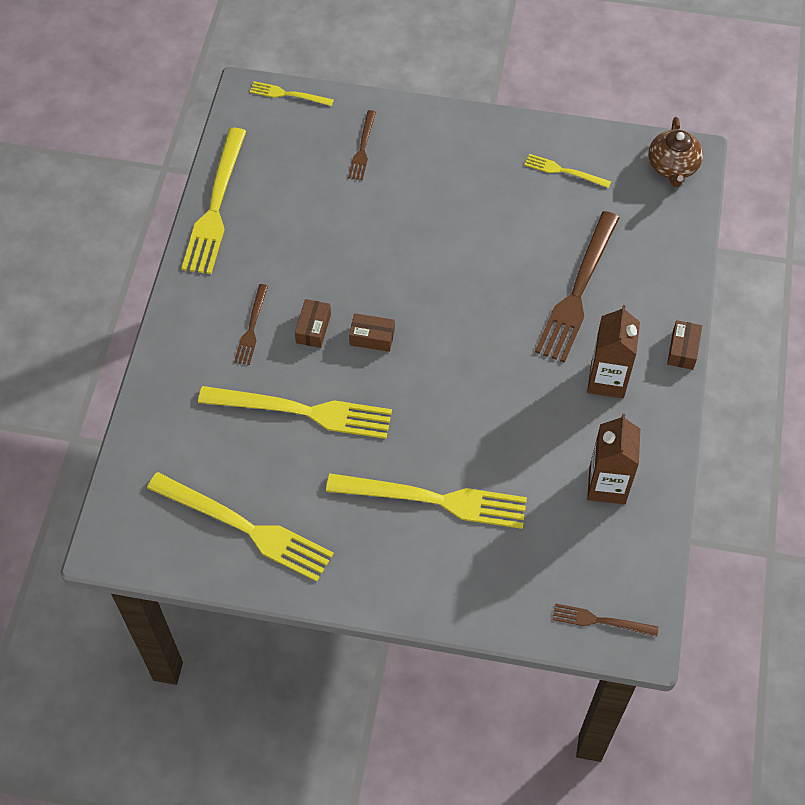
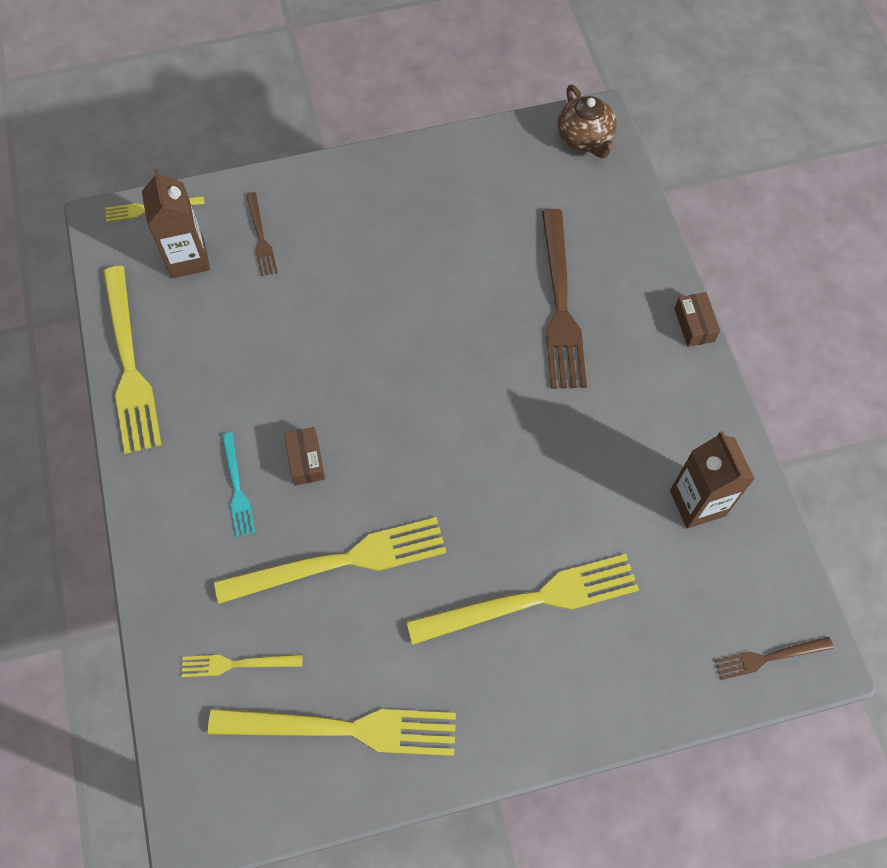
camera: 25 degrees left, 5 degrees up
brown fork [234,284,268,365] -> turquoise fork [222,432,255,537]
brown box [349,313,395,352] -> none
yellow fork [524,154,611,188] -> yellow fork moved to [182,654,302,677]
brown carton [587,305,640,398] -> brown carton moved to [142,168,210,278]

